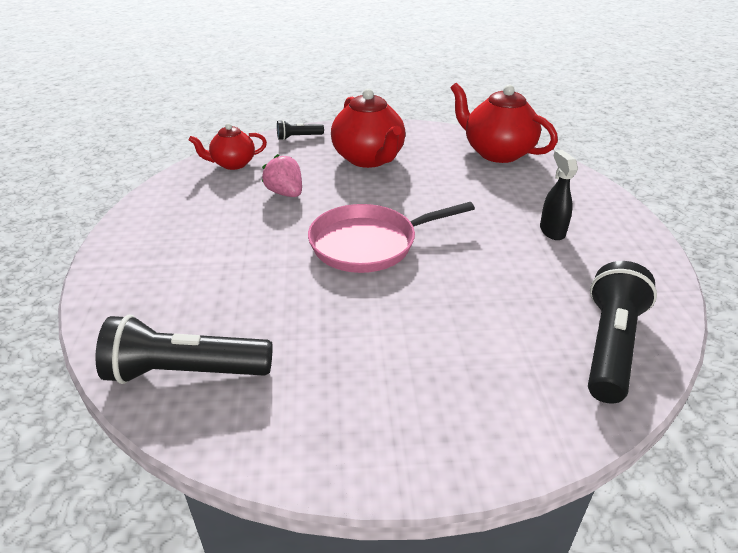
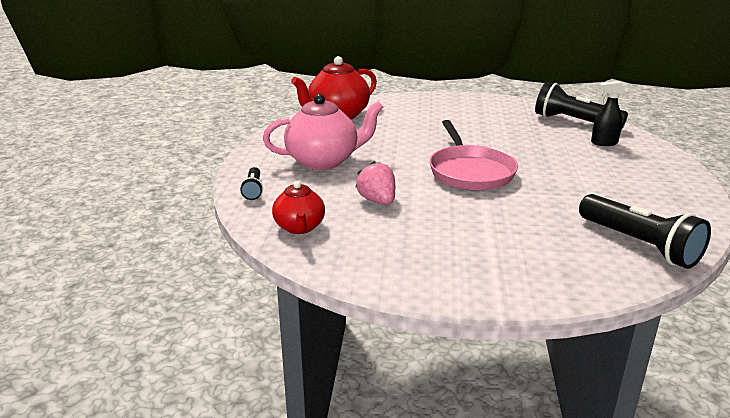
camera: 80 degrees left, 10 degrees down
black flashlight [95,314,273,384] -> black flashlight turned 45 degrees counterclockwise [579,194,711,269]
pink strawberry [262,154,302,197] -> pink strawberry turned 90 degrees clockwise [356,161,395,205]
red teapot [331,88,405,168] -> pink teapot [263,94,384,170]
black spray bottle [540,150,578,240] -> black spray bottle moved to [591,81,626,146]

